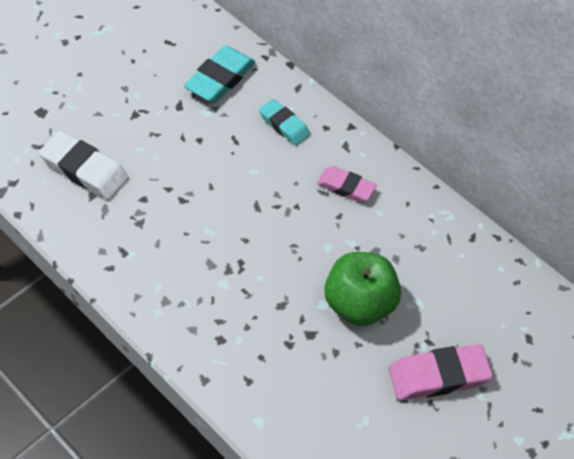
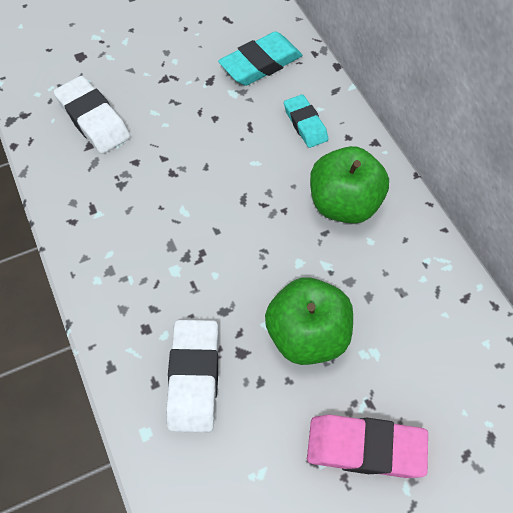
camera: 25 degrees right, 5 degrees up
pink eraser [317,166,376,202] -> green apple [310,146,389,224]
none -> white eraser [166,320,219,433]

